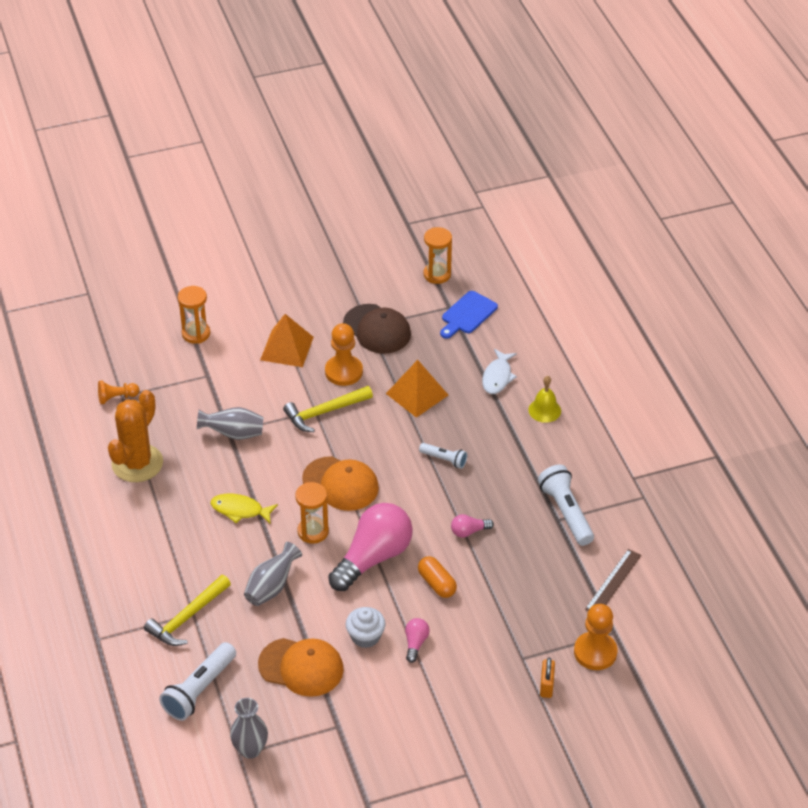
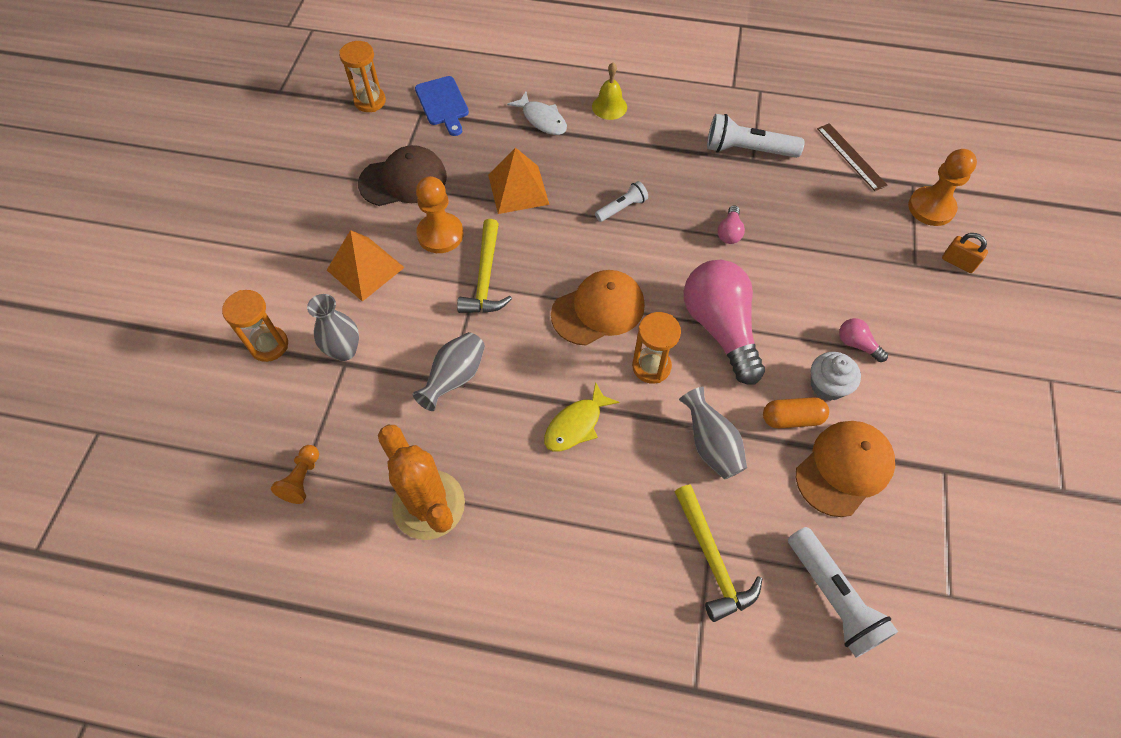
camera: 60 degrees left, 15 degrees up
grey vase [230,698,268,759] -> grey vase moved to [307,294,359,361]
orange capsule [418,556,457,598] -> orange capsule moved to [763,397,829,429]

